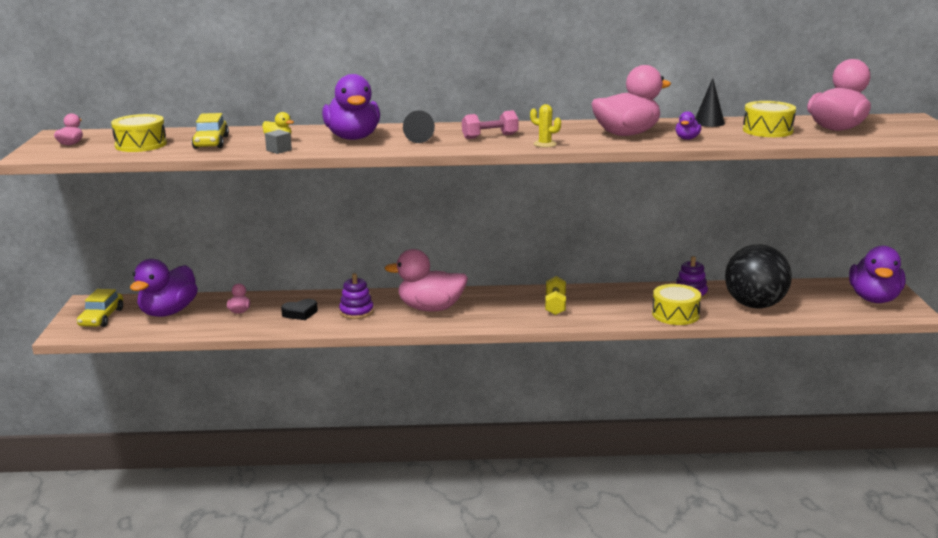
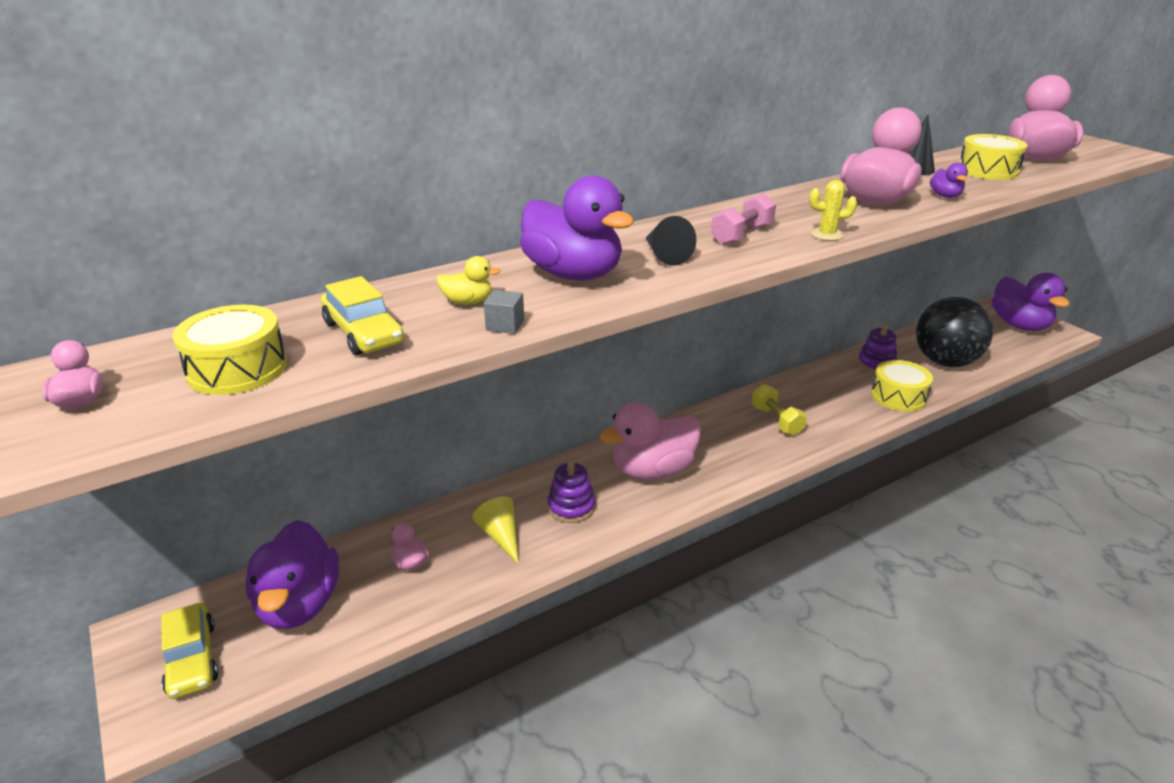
camera: 30 degrees left, 10 degrees up
black heart [281,299,318,320] -> yellow cone [472,496,519,564]

